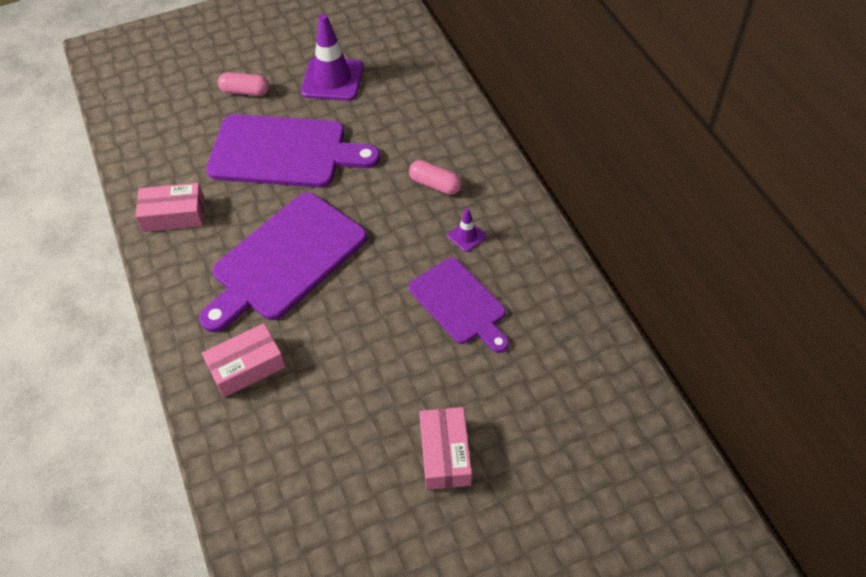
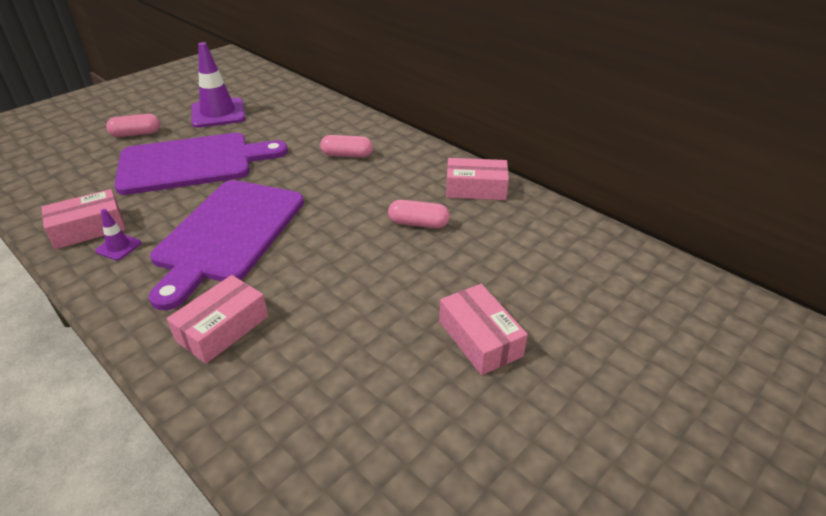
camera: 25 degrees left, 15 degrees down
purple cutting board [409,257,509,353] -> pink capsule [388,200,450,228]
purple traffic cone [447,208,487,252] -> purple traffic cone moved to [95,209,142,260]
none -> pink box [446,158,509,200]

